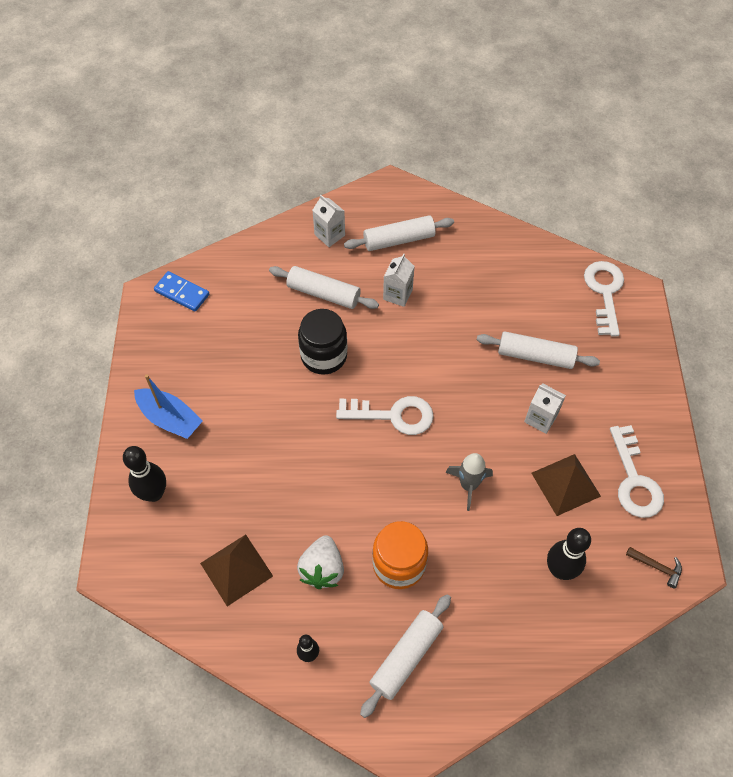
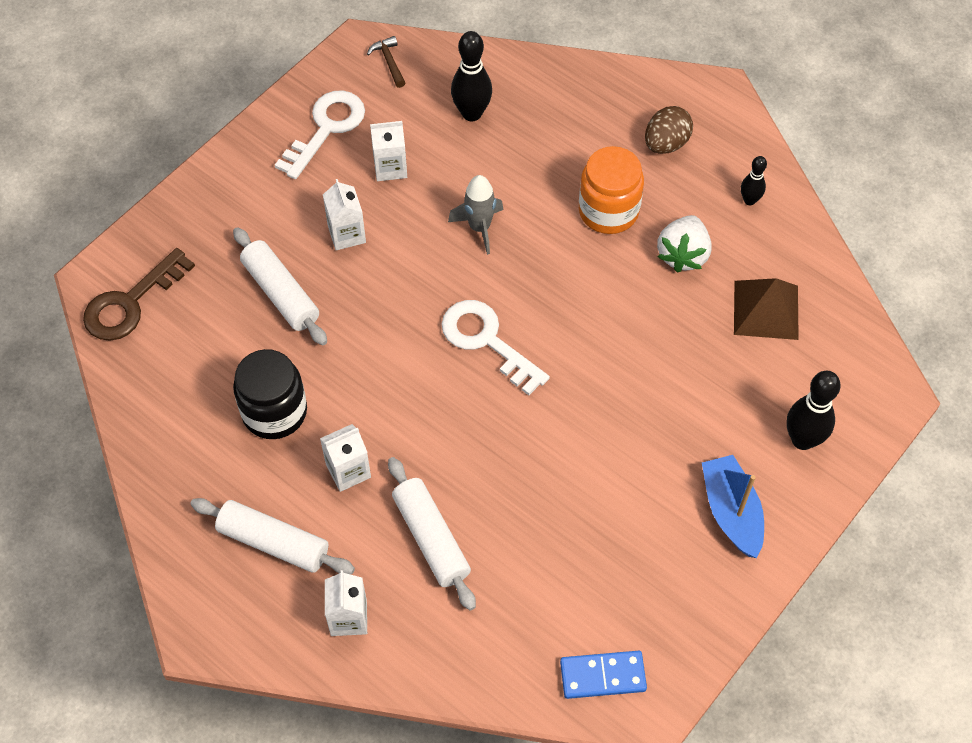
camera: 140 degrees left, 0 degrees up
blue domino [154,271,209,311] -> blue domino turned 75 degrees counterclockwise [560,651,647,699]
white strawberry [297,535,344,589] -> white strawberry turned 150 degrees clockwise [657,215,712,273]
black jar [298,309,347,374] -> black jar moved to [233,349,307,439]
white rolling pin [360,595,451,718] -> brown egg [645,106,693,154]
brown pyramid [531,454,601,516] -> white carton [370,121,407,181]
white key [584,261,624,336] -> brown key [83,248,195,341]

